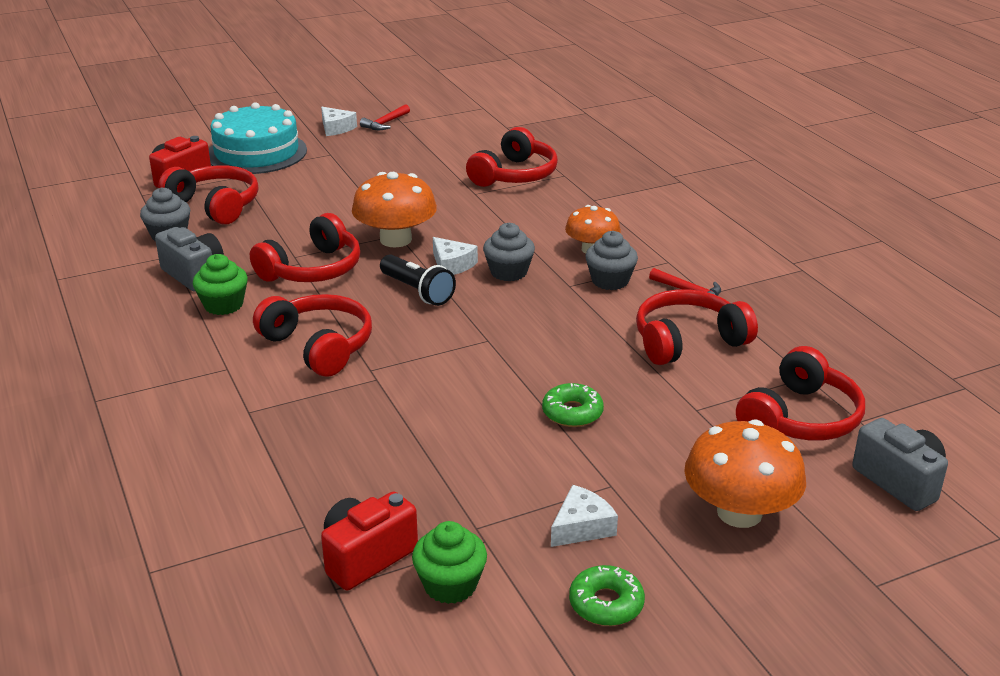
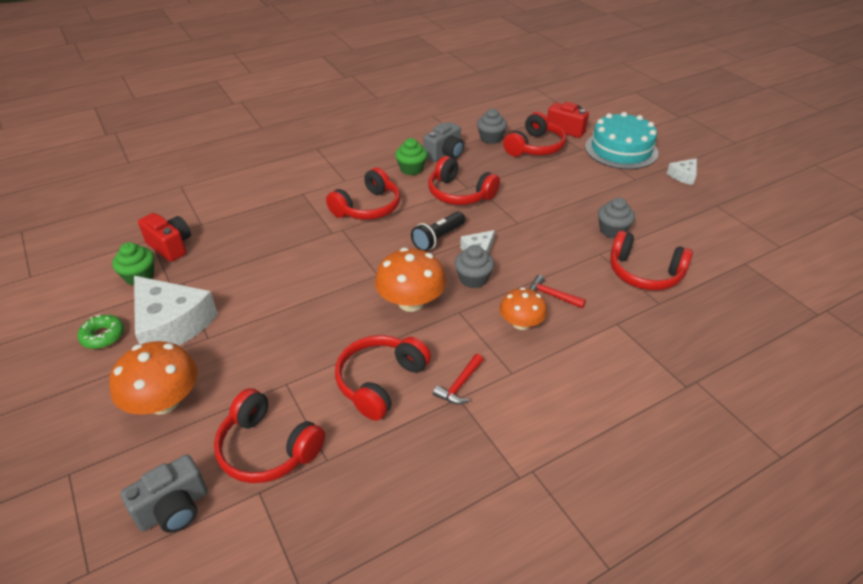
camera: 85 degrees right, 10 degrees up
orange mushroom [352,172,437,248] -> orange mushroom moved to [375,248,446,312]
red hammer [360,104,410,130] -> red hammer moved to [529,275,586,308]
green donut [542,383,604,427] -> none
white cheese [551,485,618,547] -> white cheese [134,276,218,346], size x2.10
grey cupcake [585,231,638,290] -> grey cupcake moved to [598,198,635,238]
red headphones [636,289,758,365] -> red headphones turned 120 degrees counterclockwise [335,335,431,421]

